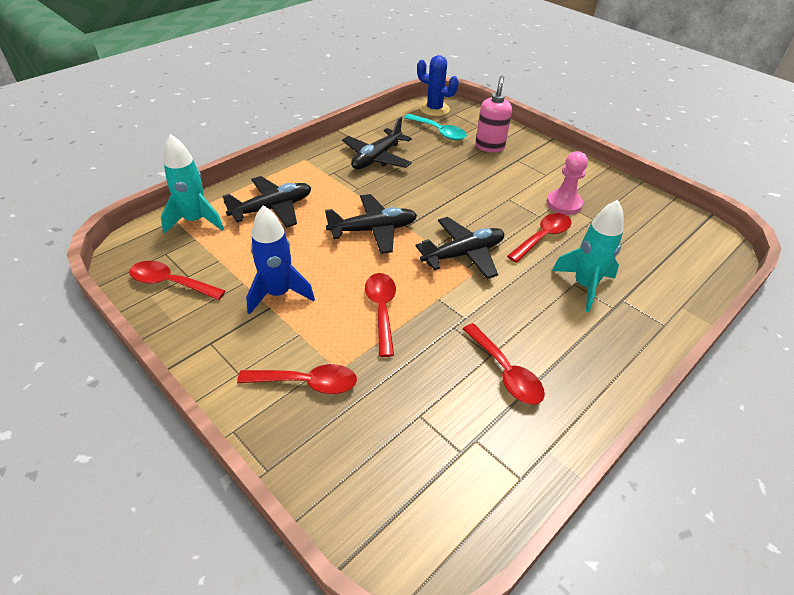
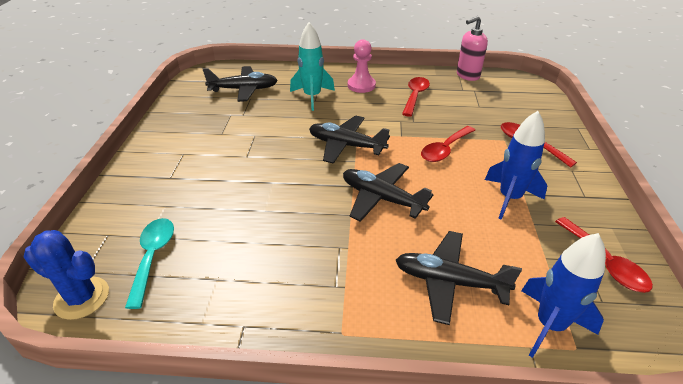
camera: 130 degrees left, 5 degrees down
turquoise rocket [161,134,224,234] -> blue rocket [521,233,606,358]
black plane [342,117,412,169] -> black plane moved to [203,66,278,102]
blue cactus [417,55,459,116] -> blue cactus turned 60 degrees counterclockwise [24,230,109,320]
pink soap dispenser [475,76,512,152] -> pink soap dispenser moved to [457,16,488,81]
red spoon [507,213,571,263] -> none
pink pawn [547,151,588,215] -> pink pawn moved to [348,39,376,93]

